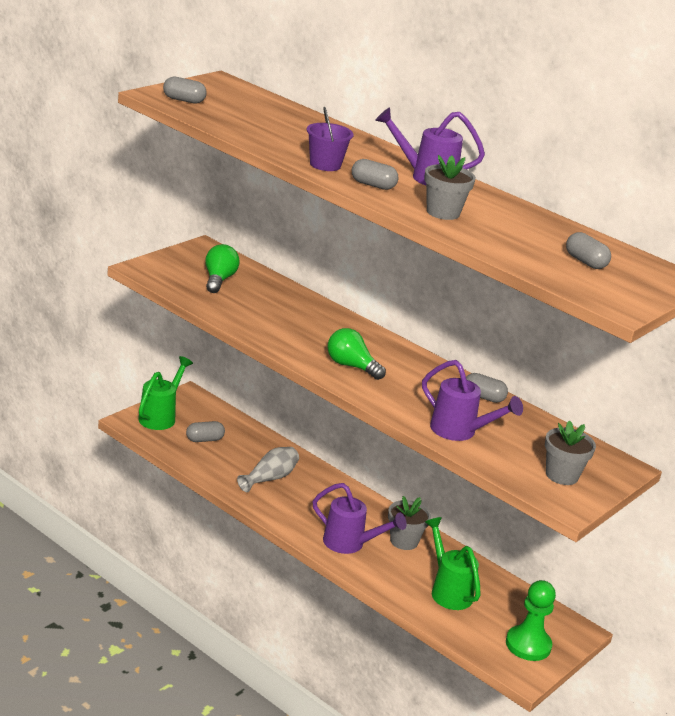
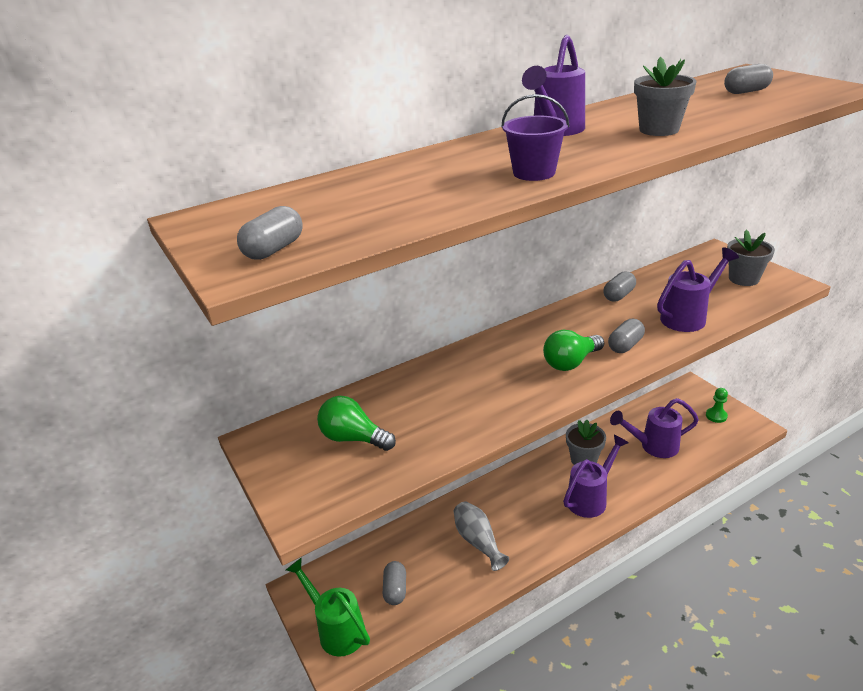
camera: 65 degrees left, 5 degrees up
grey capsule [352,159,398,190] -> grey capsule moved to [608,319,645,353]
green watering can [425,517,481,610] -> purple watering can [610,398,699,458]
green pawn [506,580,556,661] -> green pawn [706,388,728,423], size x0.56

